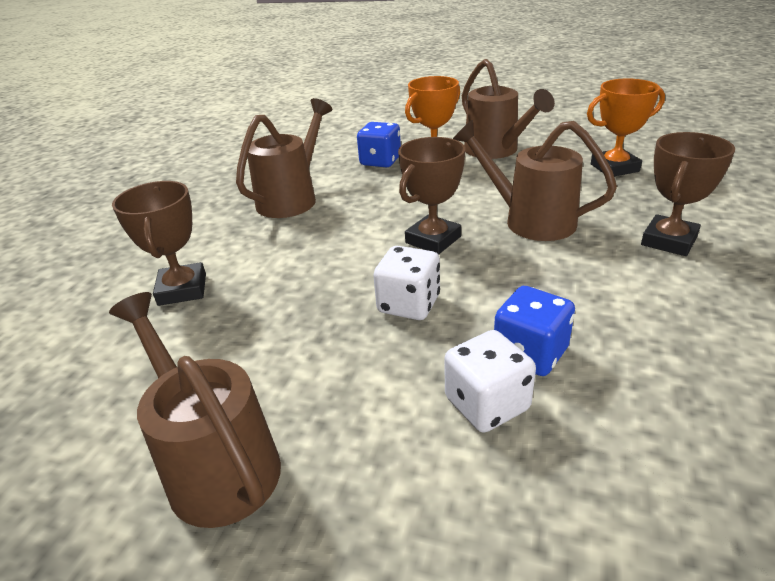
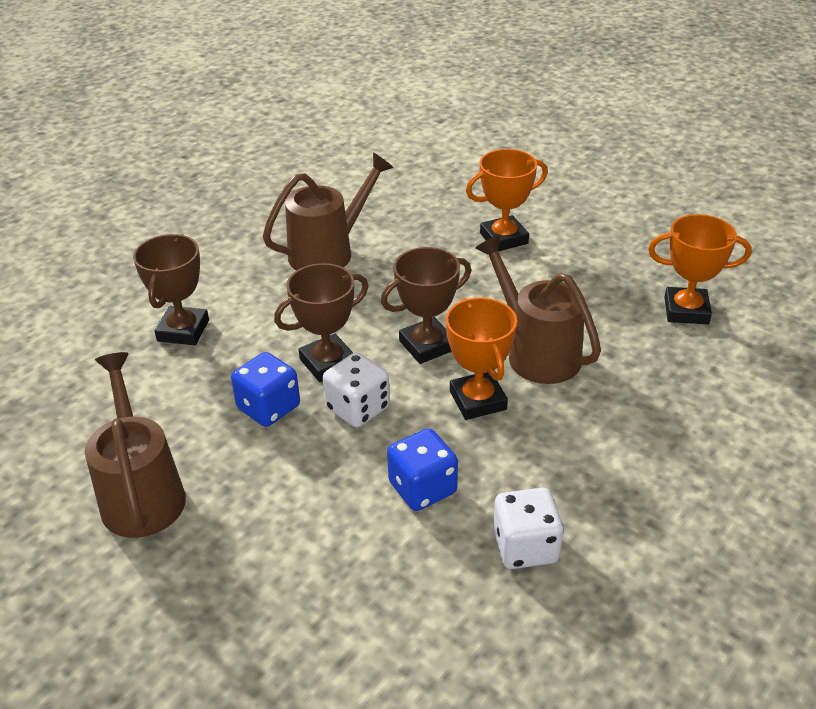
camera: 20 degrees right, 5 degrees up
blue dice [357,122,401,167] -> blue dice moved to [231,352,300,427]
white dice [445,330,536,433] -> white dice moved to [493,488,564,569]
brown watering can [462,59,555,159] -> none
brown trophy [641,132,735,256] -> brown trophy moved to [274,263,368,382]
none -> orange trophy [446,298,517,420]

